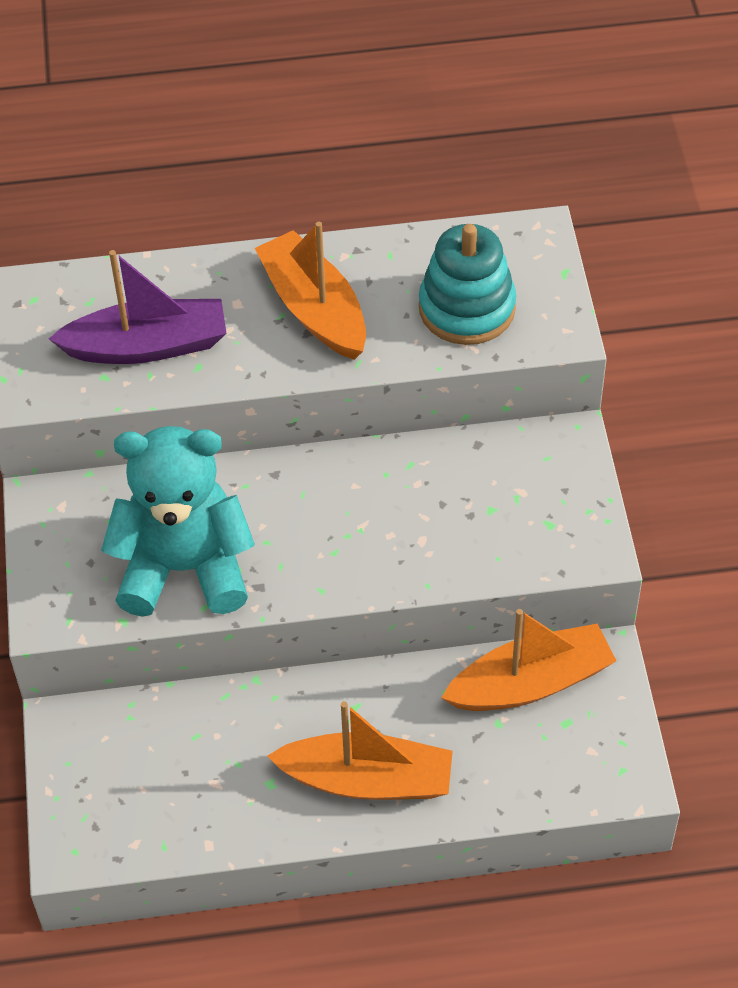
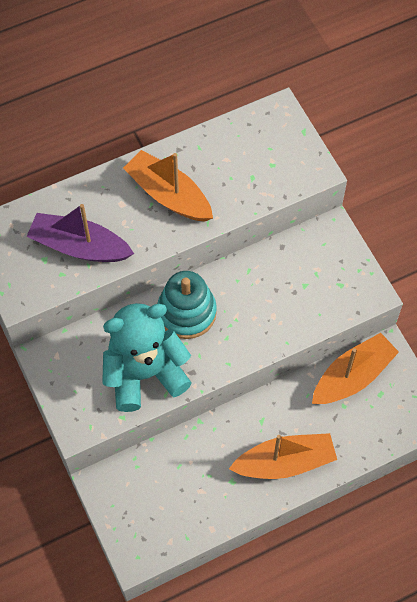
camera: 20 degrees left, 10 degrees up
purple boat [49,250,227,364] -> purple boat turned 135 degrees counterclockwise [26,204,134,262]
turquoise stacking toy [419,224,516,345] -> turquoise stacking toy moved to [157,271,217,339]

